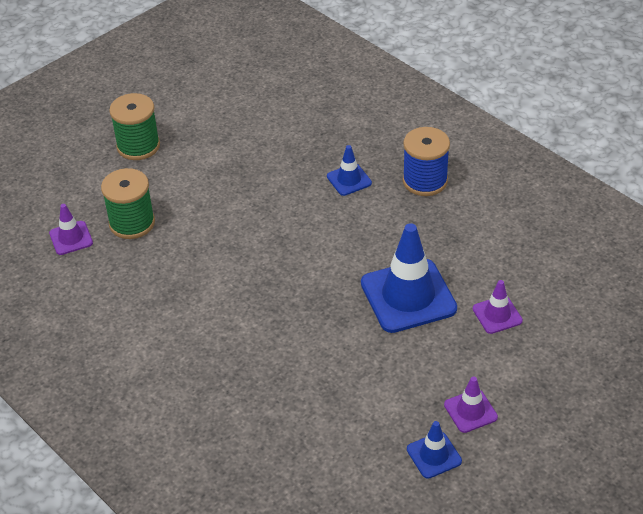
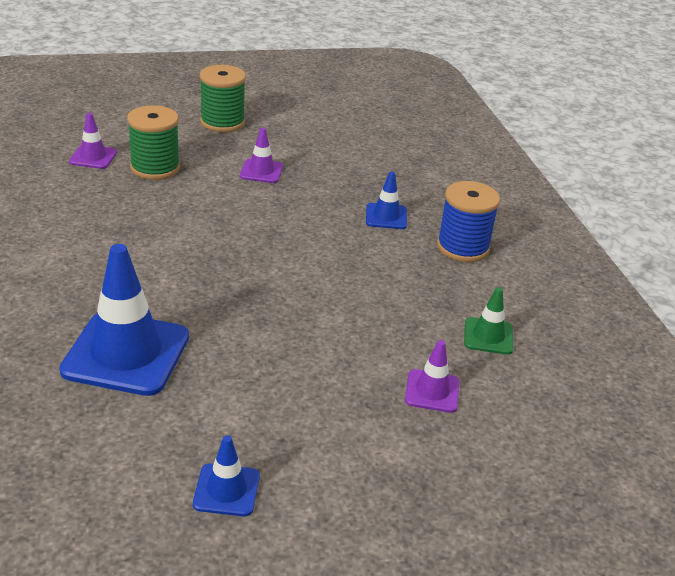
camera: 25 degrees right, 10 degrees down
blue traffic cone [361,223,457,333] -> blue traffic cone moved to [59,244,189,396]
purple traffic cone [444,376,498,433] -> purple traffic cone moved to [240,128,283,183]
none -> green traffic cone [464,287,513,355]

